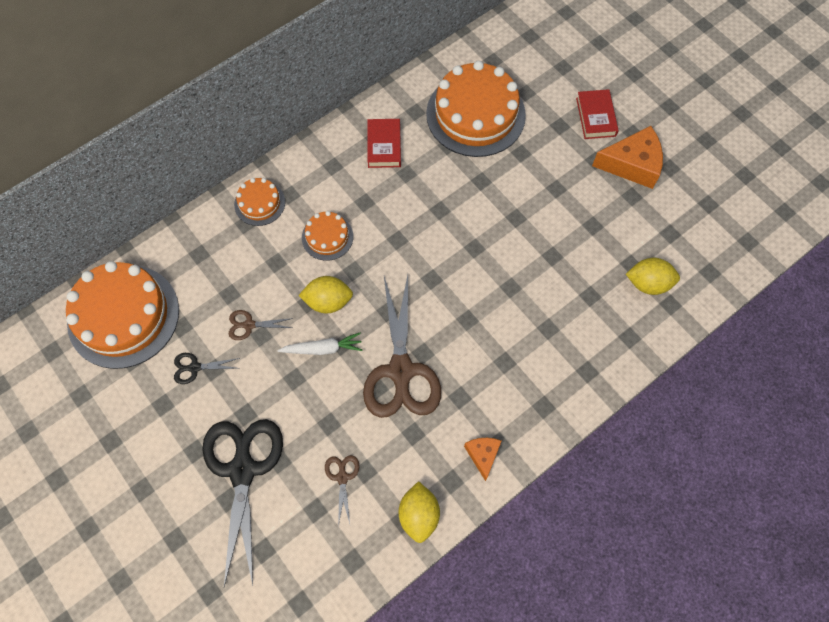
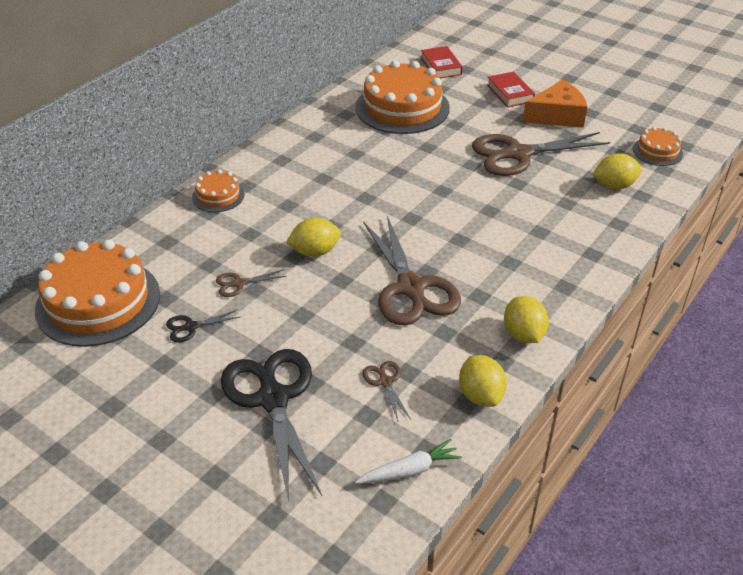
camera: 15 degrees left, 25 degrees down
white carrot [277,332,362,355] -> white carrot moved to [355,439,462,484]
orange cake [302,211,353,261] -> orange cake moved to [633,127,683,166]
red book [367,119,401,168] -> red book moved to [421,46,463,78]
orange cheese [464,438,501,481] -> yellow lemon [504,296,549,343]
none -> brown scissors [472,132,610,176]

